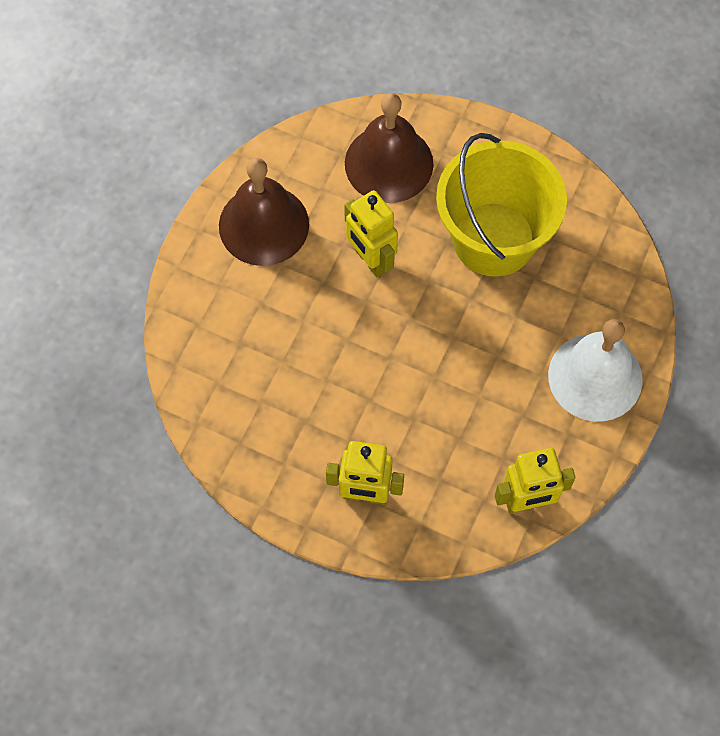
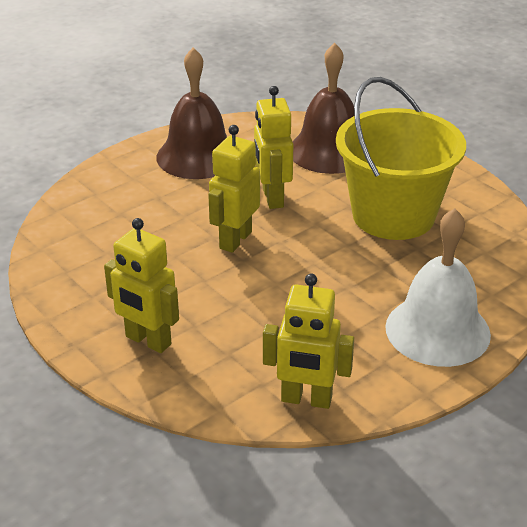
camera: 25 degrees right, 30 degrees down
none -> yellow robot [208,125,260,253]

